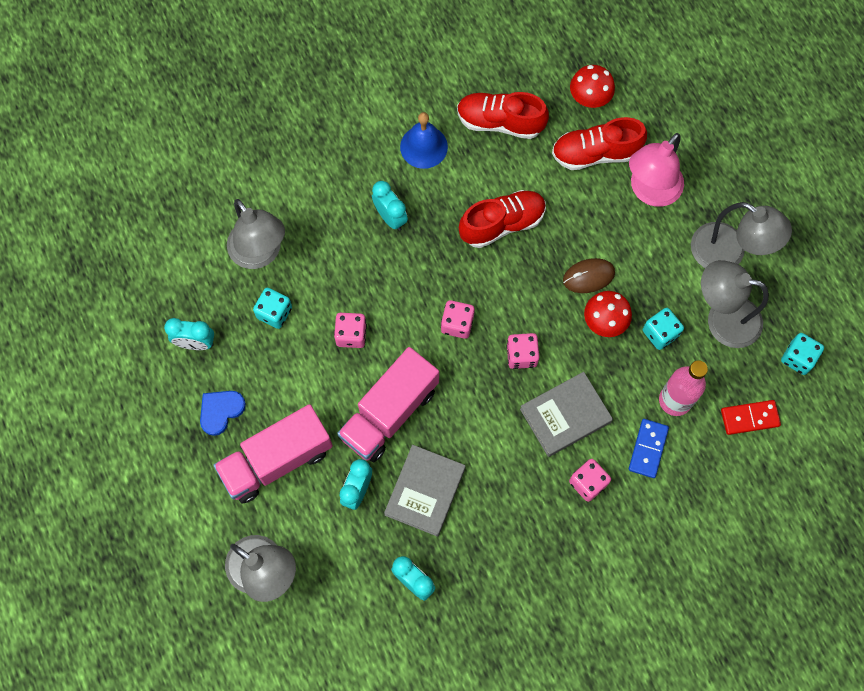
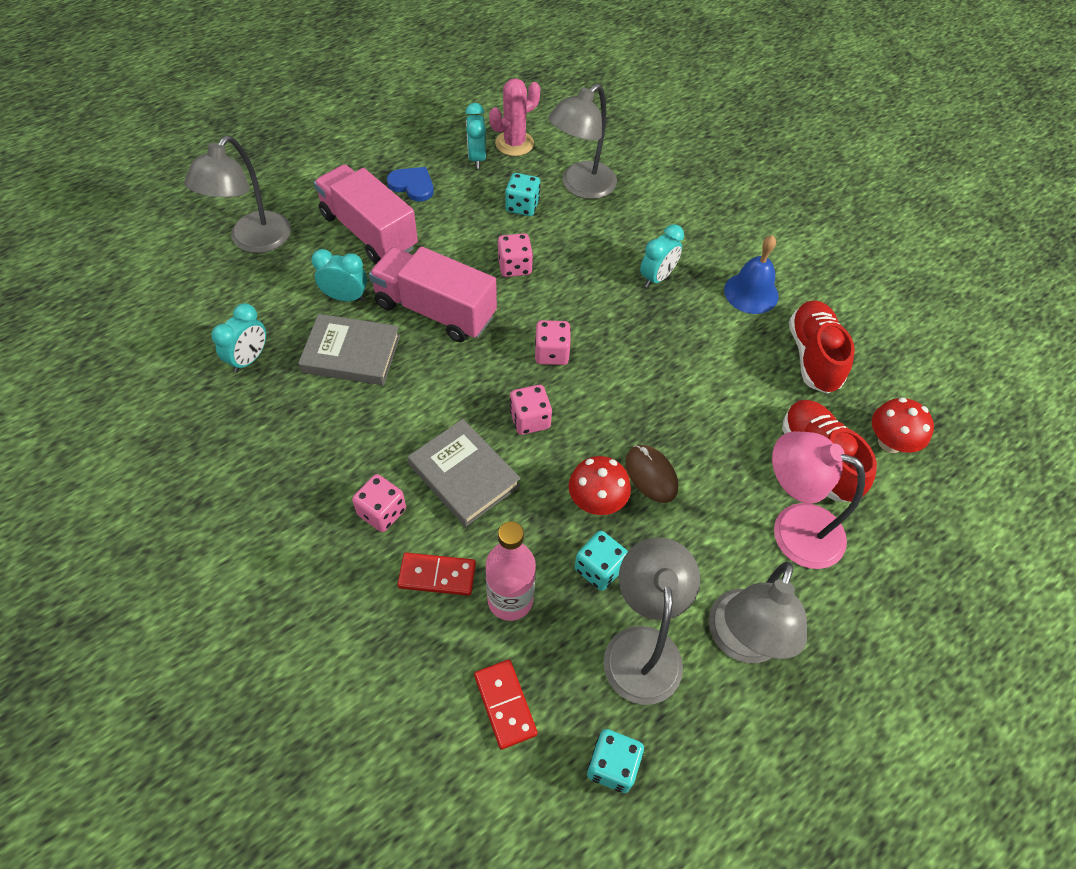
camera: 75 degrees right, 15 degrees down
red shoe [459,190,546,248] -> none
blue domino [629,419,669,478] -> red domino [398,553,476,596]
none -> pink cactus [489,78,540,156]

